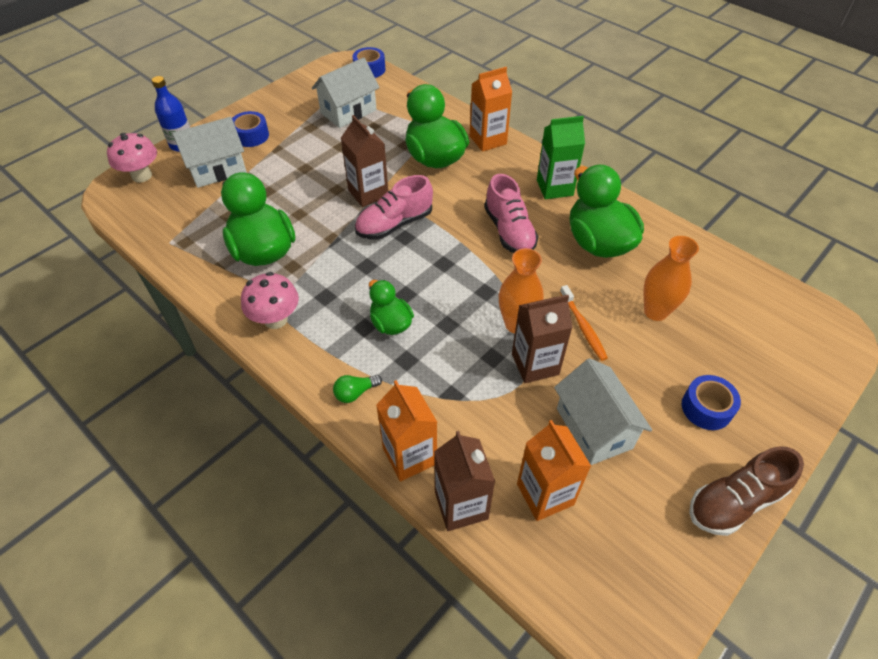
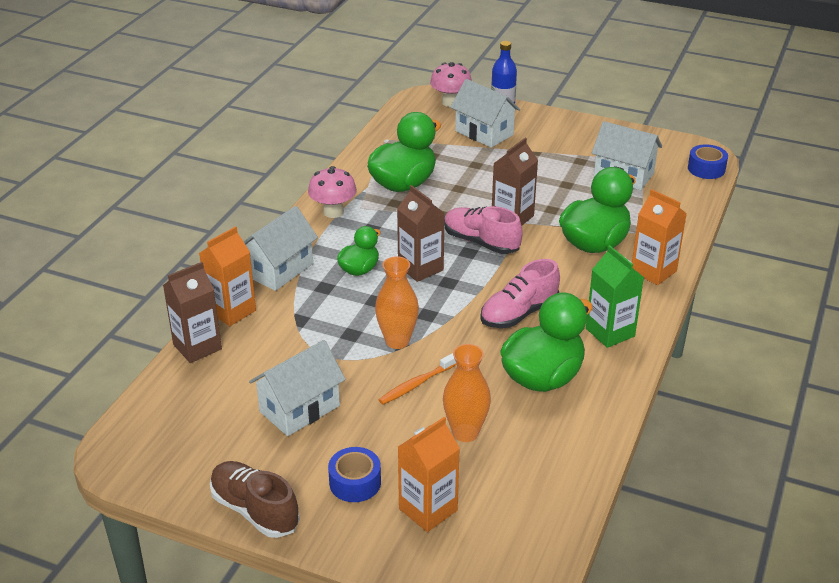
camera: 70 degrees right, 15 degrees down
blue tape [232,111,269,147] -> none
green light bulb [333,375,382,403] -> white house [244,206,318,291]
brown carton [512,295,573,383] -> brown carton moved to [397,185,445,282]
orange carton [517,420,591,521] -> orange carton moved to [398,417,460,532]

